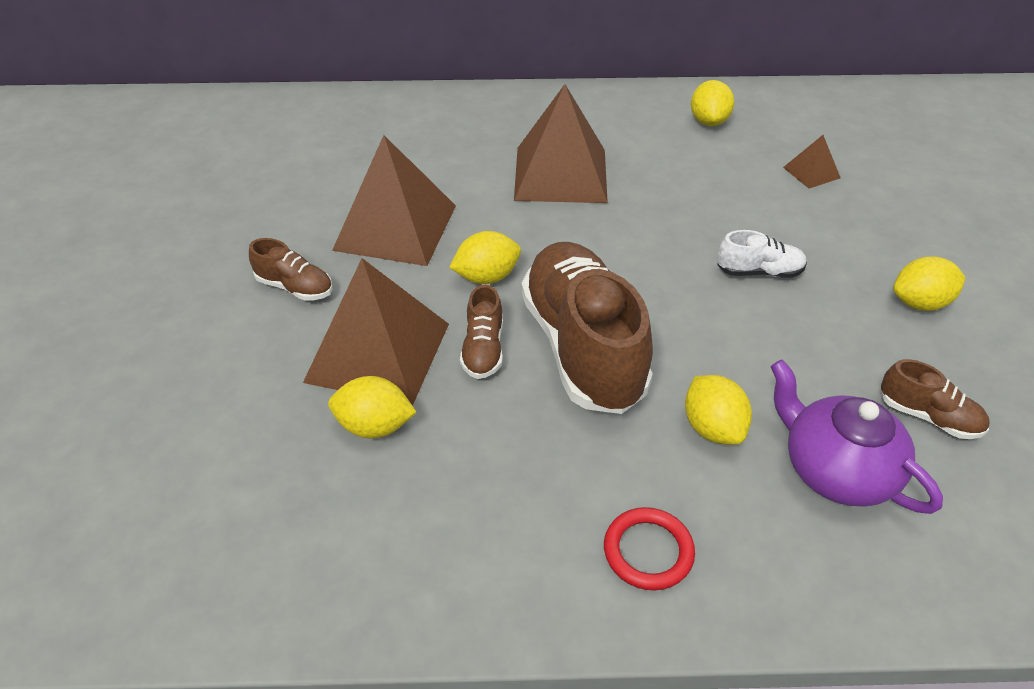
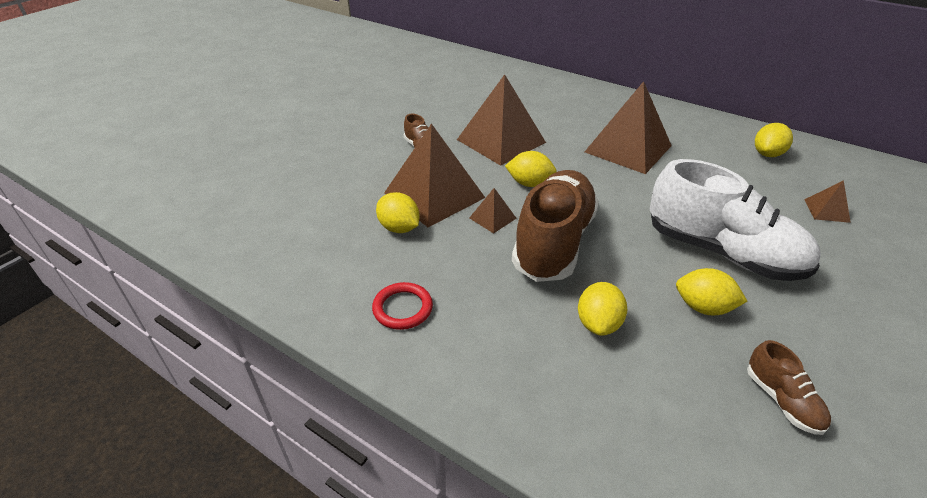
camera: 35 degrees right, 5 degrees down
brown shoe [460,285,503,379] -> brown pyramid [469,188,516,233]
red ring [604,507,695,591] -> red ring moved to [372,282,433,330]
white shoe [717,230,807,278] -> white shoe [649,159,821,281], size x2.25
purple teapot [771,359,943,514] -> none
yellow lemon [893,256,966,311] -> yellow lemon moved to [676,268,747,315]

